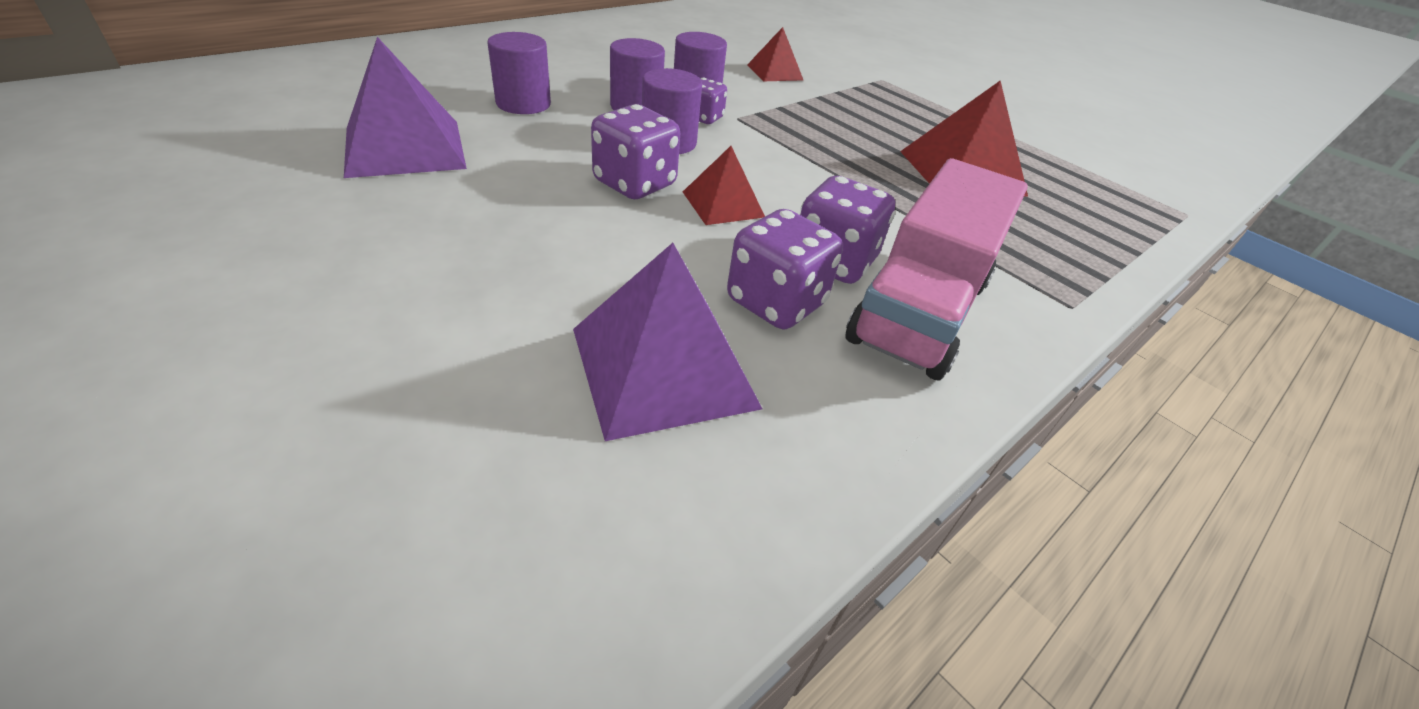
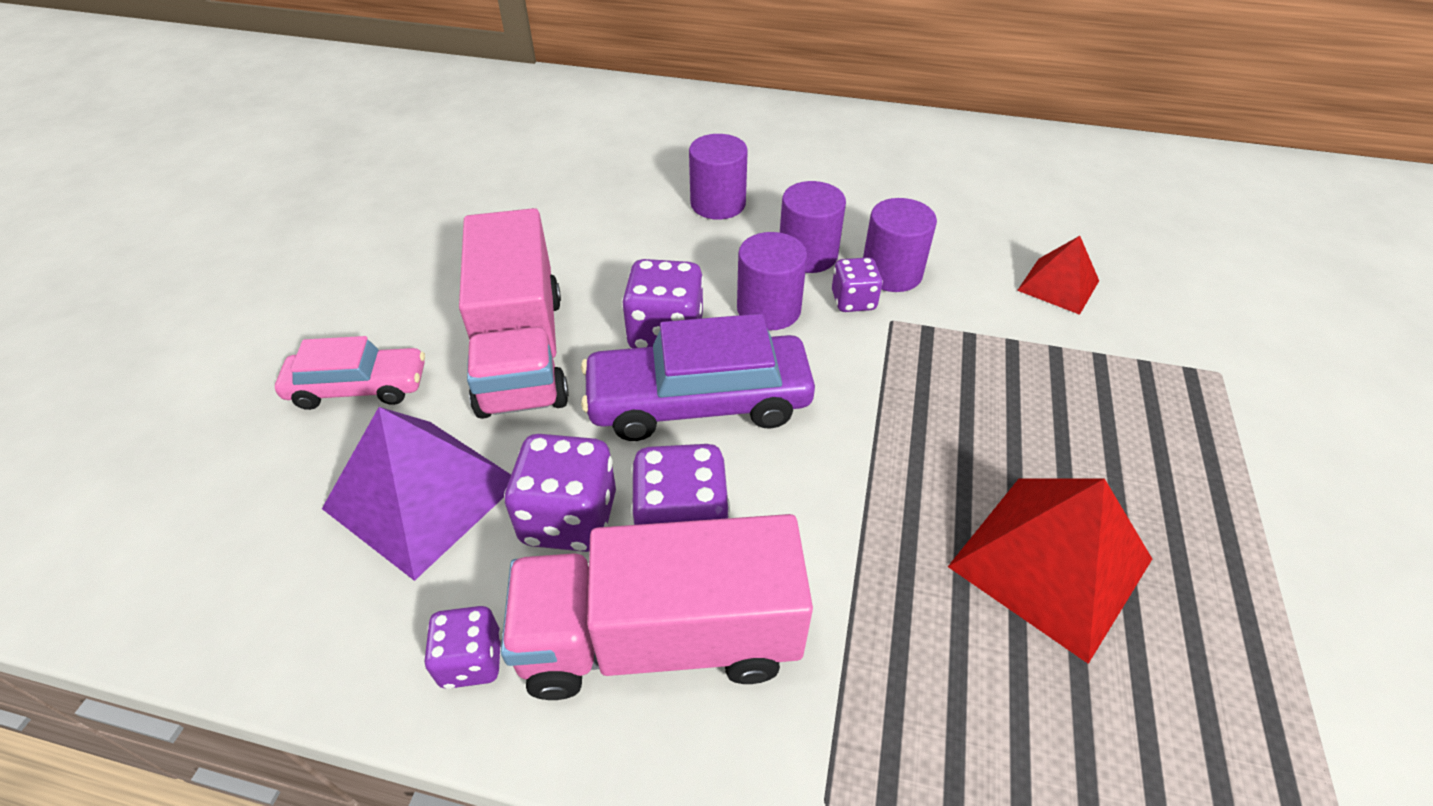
camera: 60 degrees right, 5 degrees up
purple pyramid [344,37,467,178] -> none
red pyramid [683,146,765,225] -> purple car [581,314,815,441]
none -> pink car [275,336,425,410]
none -> purple dice [424,606,502,689]
none -> pink truck [459,208,569,419]

